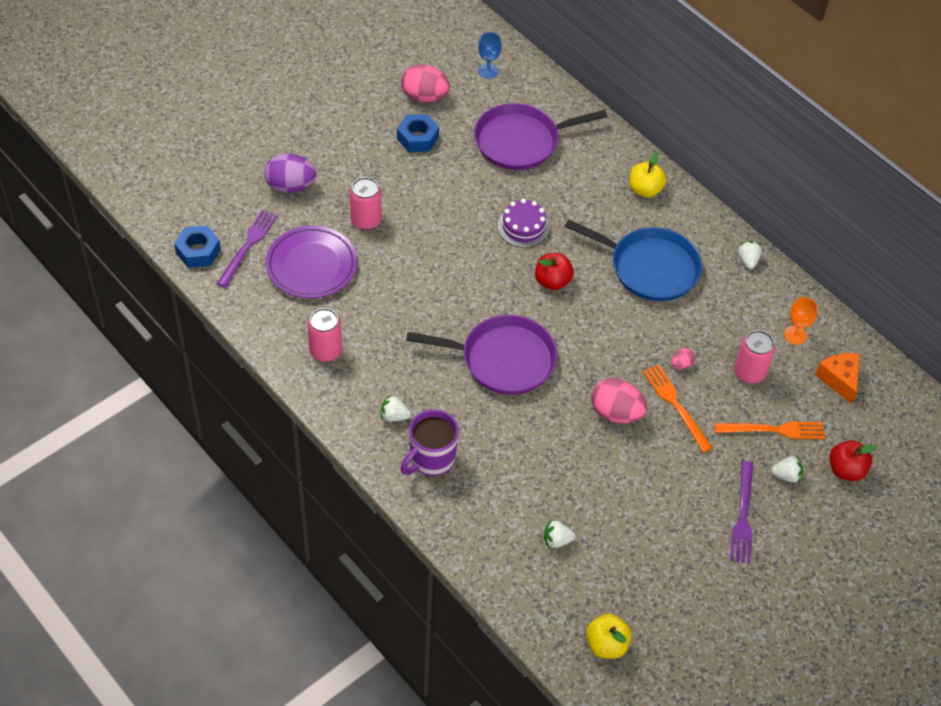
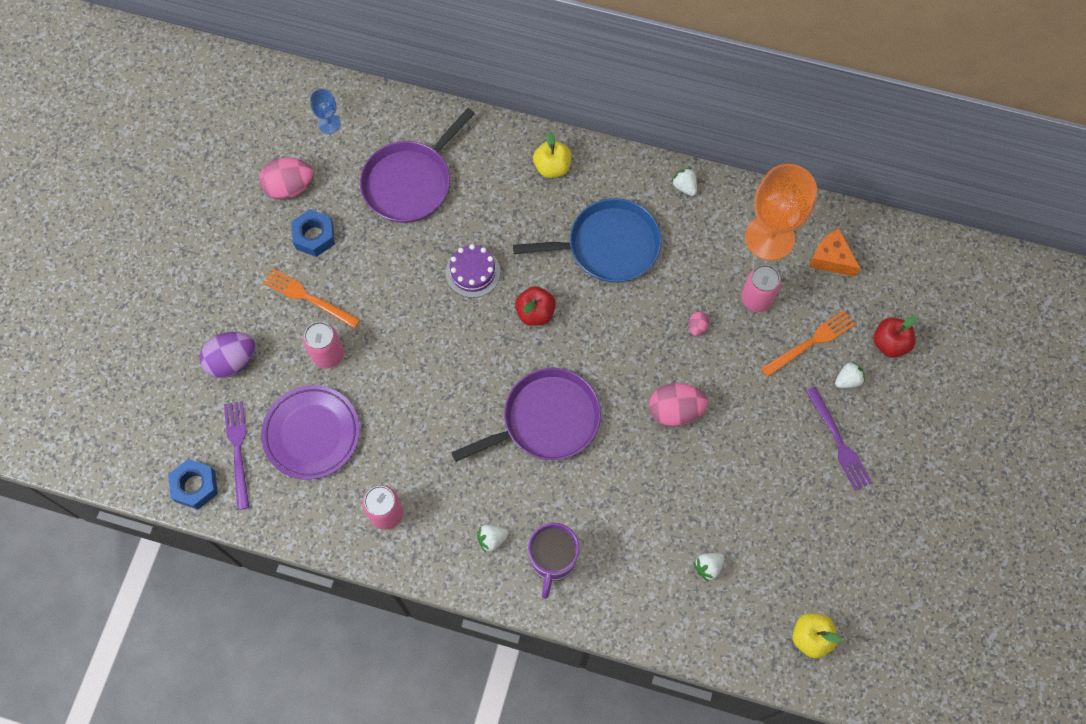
camera: 30 degrees left, 15 degrees up
orange fork [643,364,712,453] -> orange fork moved to [263,269,361,329]
orange goblet [784,297,818,345] -> orange goblet [745,164,817,261], size x2.17

